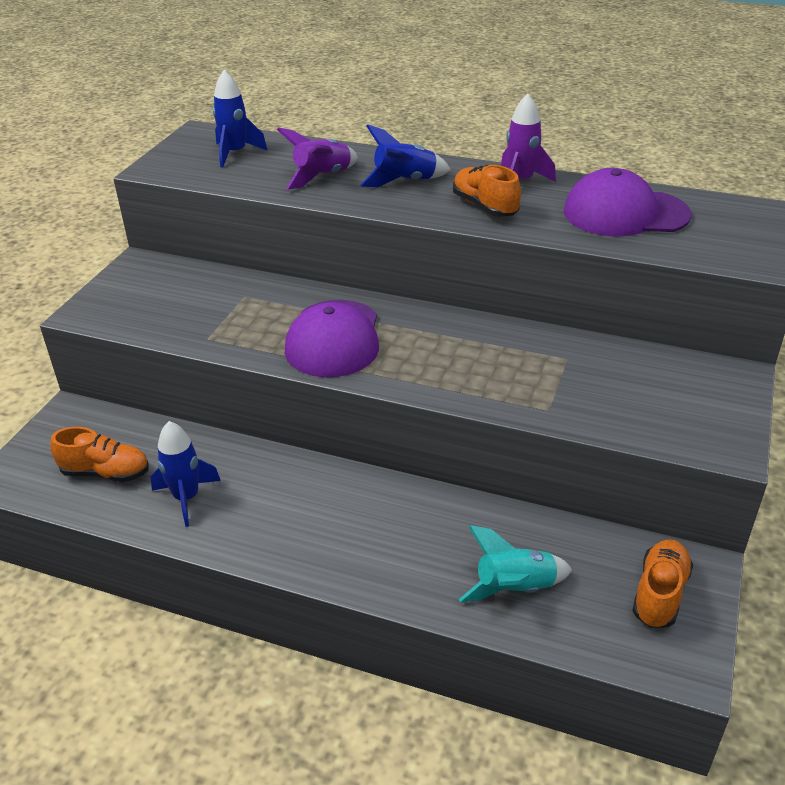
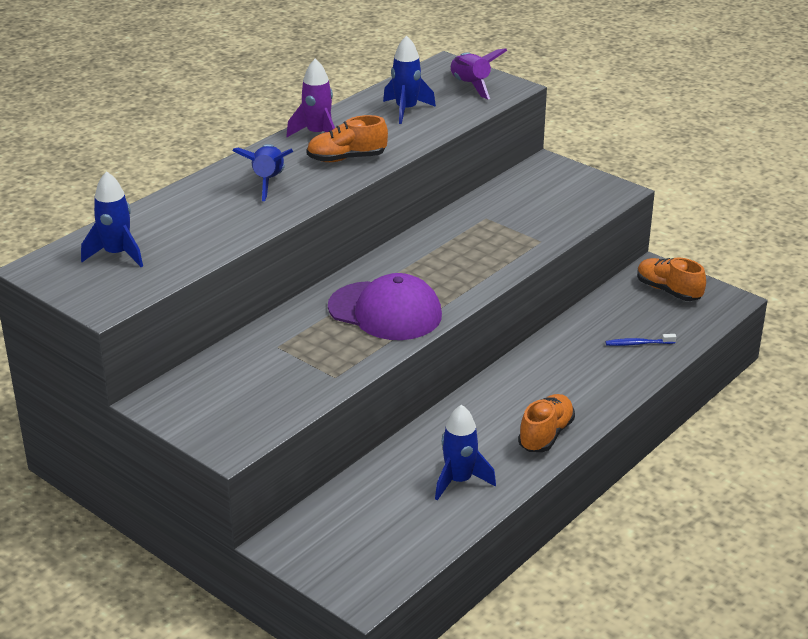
camera: 70 degrees left, 5 degrees down
orange shoe [50,427,149,482] -> orange shoe moved to [518,394,575,452]
purple rocket [277,127,358,189] -> purple rocket moved to [450,48,507,99]
turquoise rocket [459,525,572,602] -> blue toothbrush [606,334,676,346]
purple cap [564,168,692,237] -> blue rocket [383,36,436,124]

